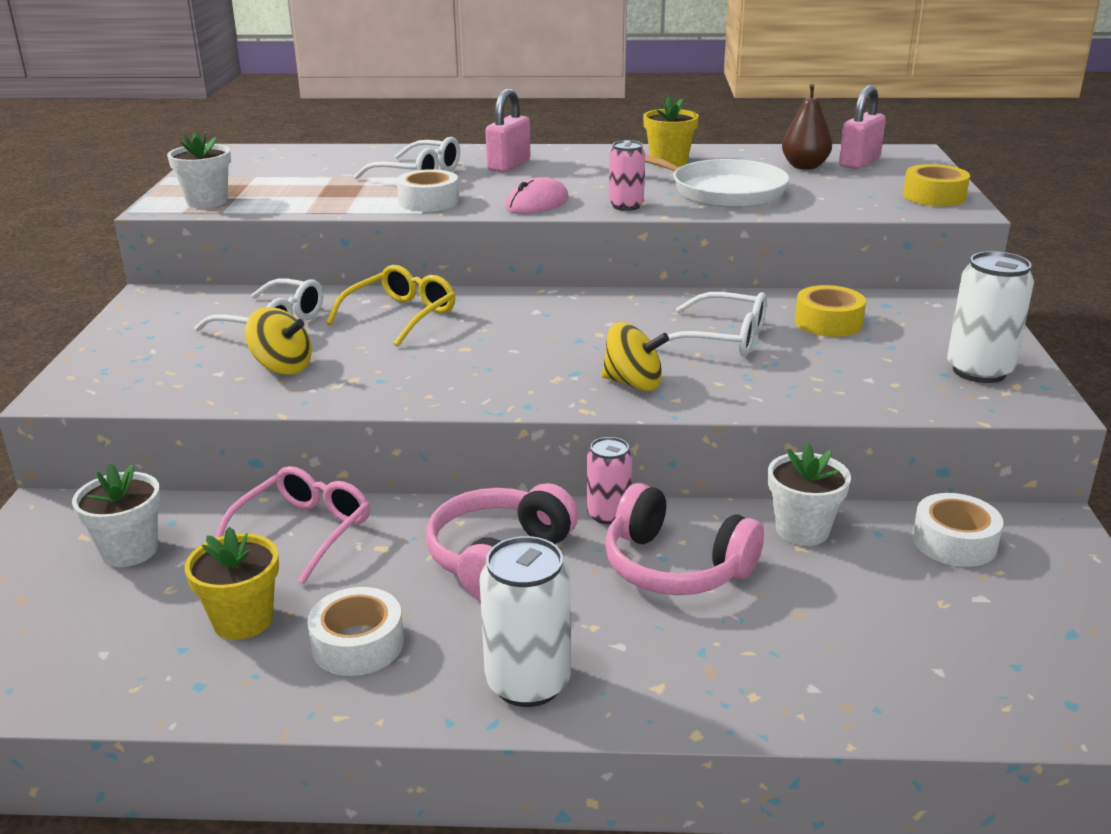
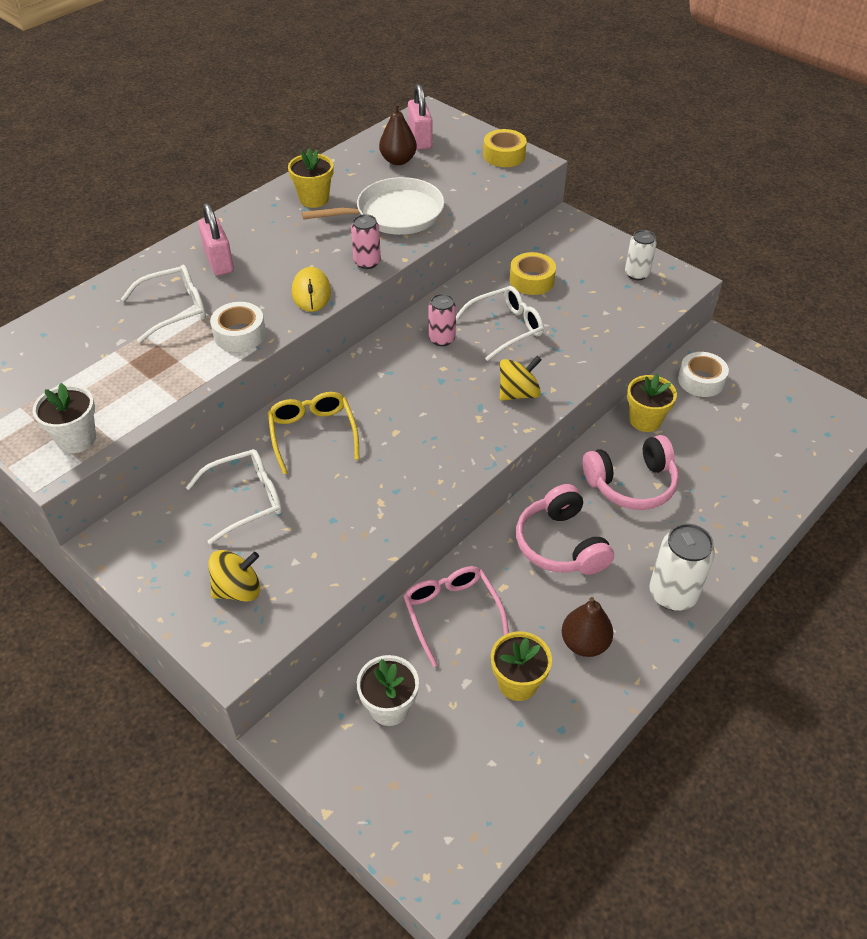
camera: 50 degrees left, 20 degrees up
yellow spinning top [245,307,312,375] -> yellow spinning top moved to [208,550,260,602]
white tape [307,587,404,676] -> brown pear [562,597,613,657]
pink mouse [505,177,569,214] -> yellow mouse [292,267,331,312]
pink can [587,437,632,524] -> pink can moved to [428,294,456,346]
white flower pot [768,443,851,546] -> yellow flower pot [627,374,677,432]
white can [947,251,1034,383] -> white can [625,230,657,280], size x0.64

